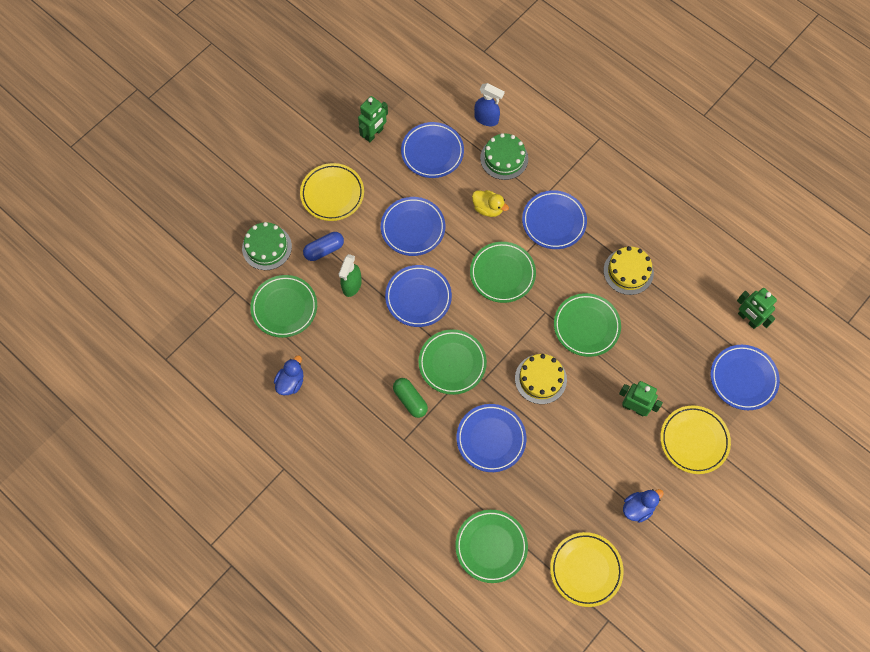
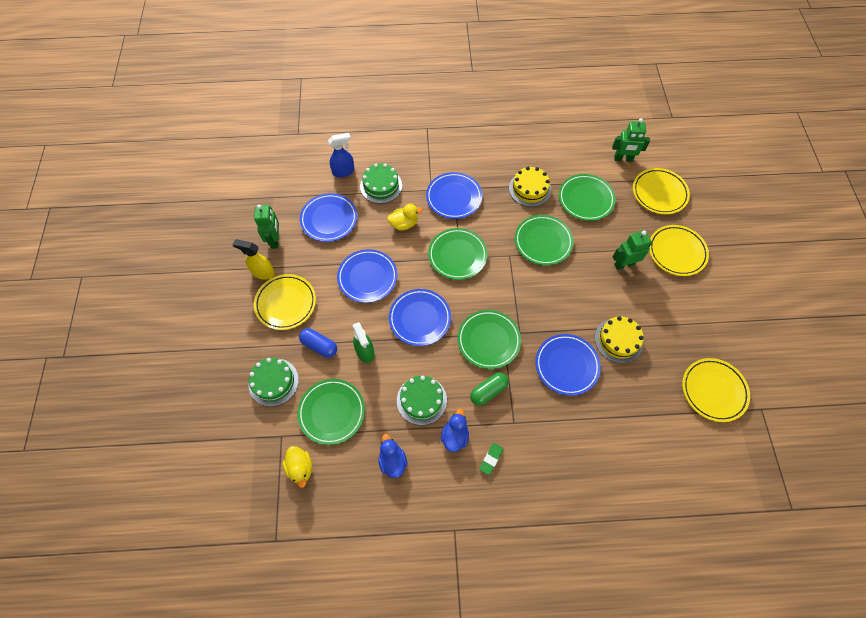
camera: 45 degrees left, 5 degrees down
blue capsule [303,232,344,261] -> blue capsule turned 75 degrees counterclockwise [299,328,337,358]
green capsule [393,378,428,418] -> green capsule turned 45 degrees counterclockwise [470,372,509,406]
green plate [455,510,528,583] -> green plate moved to [559,174,616,221]
yellow cake [515,354,567,404] -> yellow cake moved to [594,316,644,363]
blue duck [623,489,664,523] -> blue duck moved to [441,409,469,452]
blue plate [710,345,780,410] -> yellow plate [633,168,690,214]
none -> yellow spray bottle [233,240,275,280]
none -> yellow duck [283,446,312,488]
none -> green cake [397,376,447,425]
none -> green eraser [479,443,503,475]

